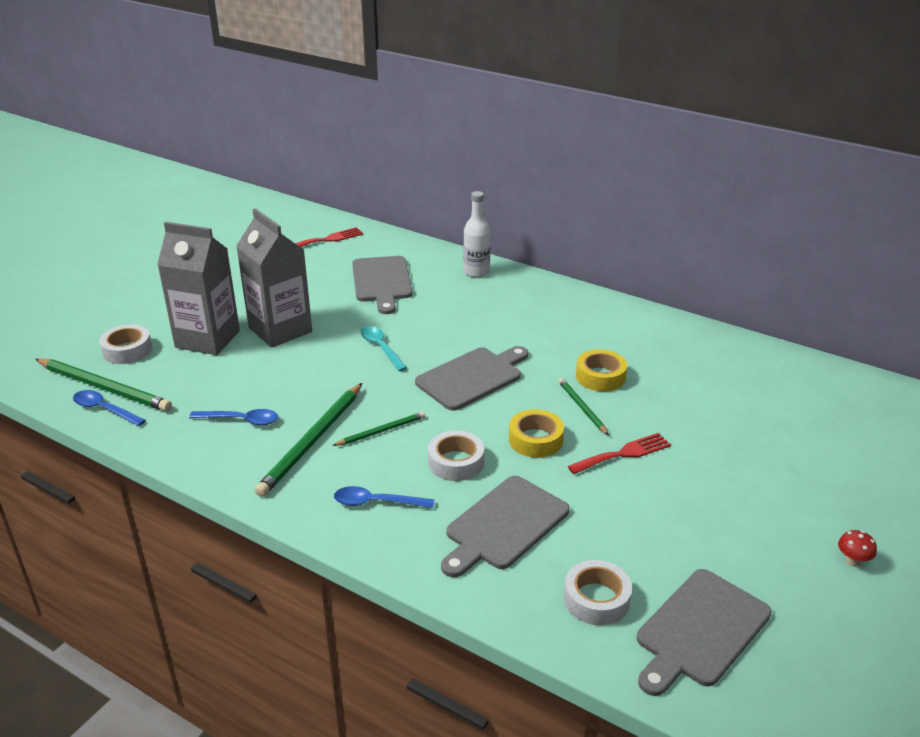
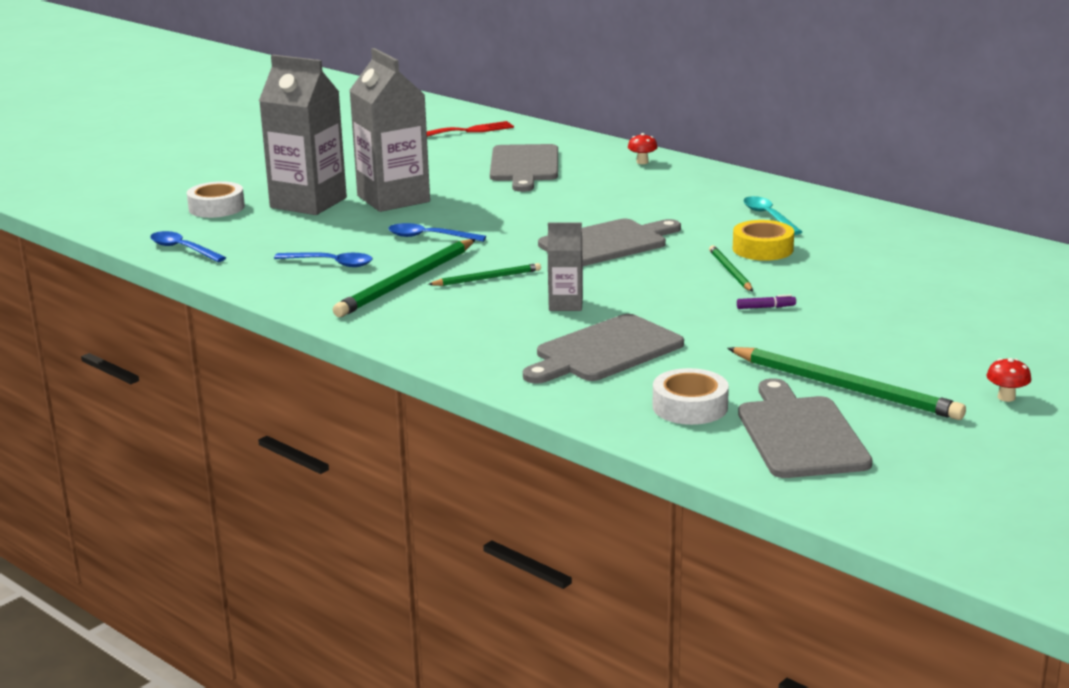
camera: 10 degrees right, 10 degrees down
green pencil [35,358,172,412] -> green pencil moved to [727,347,966,420]
blue spoon [334,486,435,508] -> blue spoon moved to [388,223,486,242]
turquoise spoon [360,326,407,371] -> turquoise spoon moved to [743,196,802,235]
white tape [428,430,484,481] -> grey carton [548,223,583,311]
white bottle [463,191,491,278] -> red mushroom [628,133,658,164]
yellow tape [509,409,564,458] -> none
red fork [568,433,671,474] -> purple marker [737,294,796,309]
grey cutting board [637,569,772,696] -> grey cutting board turned 120 degrees clockwise [738,378,872,478]

